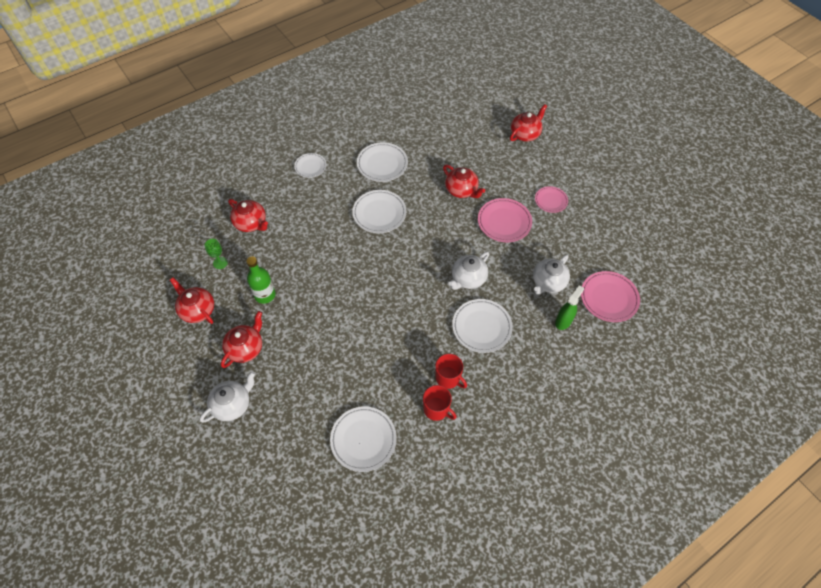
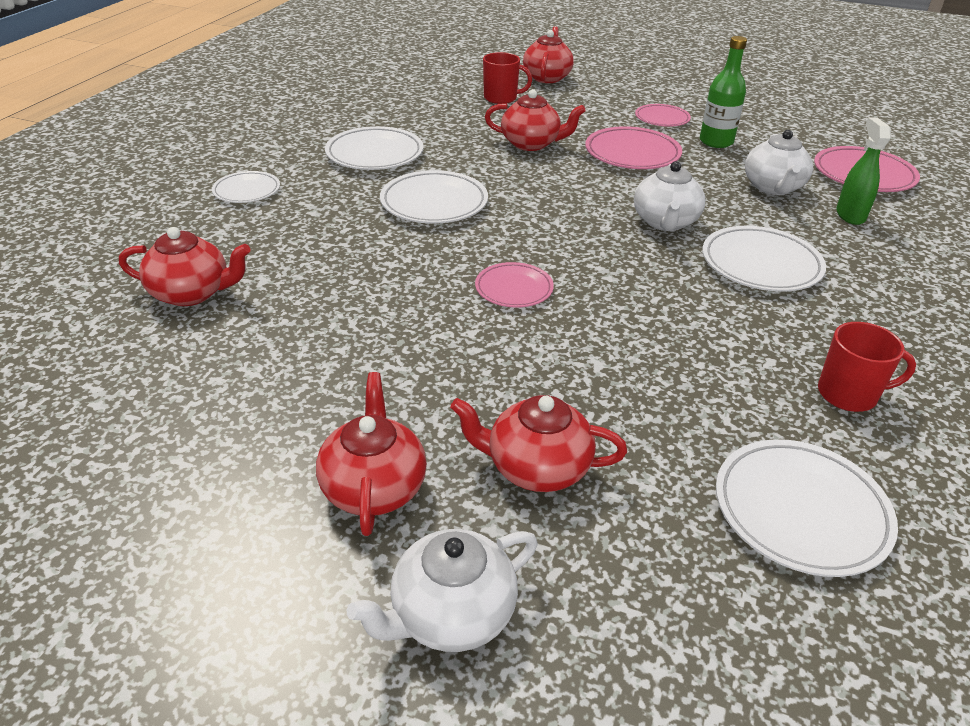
camera: 35 degrees left, 20 degrees down
red teapot [170,278,214,324] -> red teapot moved to [450,395,627,492]
white teapot [200,371,255,423] -> white teapot turned 135 degrees counterclockwise [347,529,538,652]
green goblet [205,239,228,269] -> none
green bottle [246,256,276,304] -> green bottle moved to [700,36,747,148]
red mug [435,354,467,389] -> red mug moved to [483,52,532,104]
none -> pink plate [475,262,554,308]

